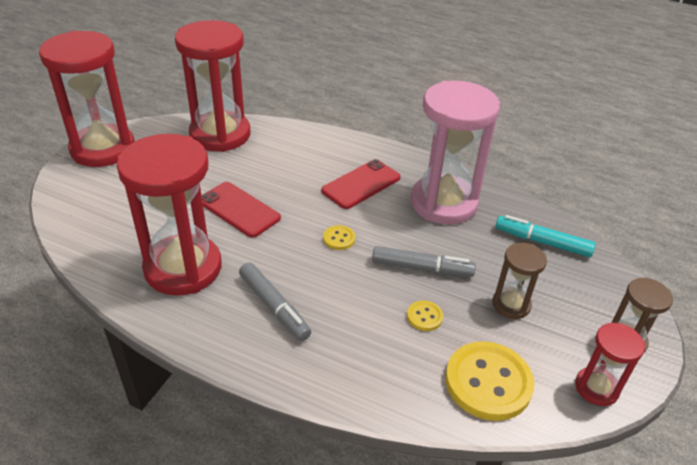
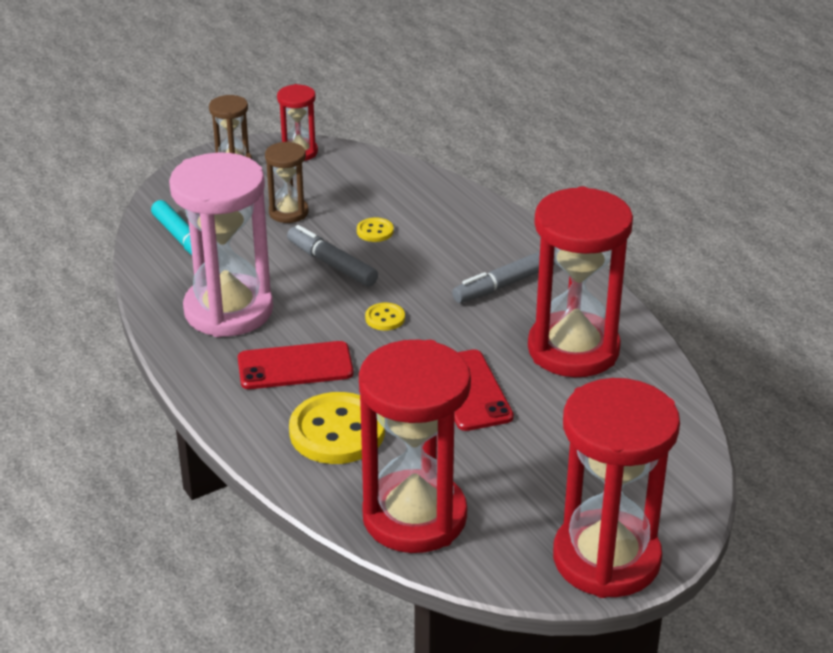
camera: 145 degrees left, 5 degrees down
grey marker [239,262,311,341] -> grey marker turned 120 degrees counterclockwise [452,251,555,303]
yellow button [445,341,534,421] -> yellow button moved to [289,392,385,464]

